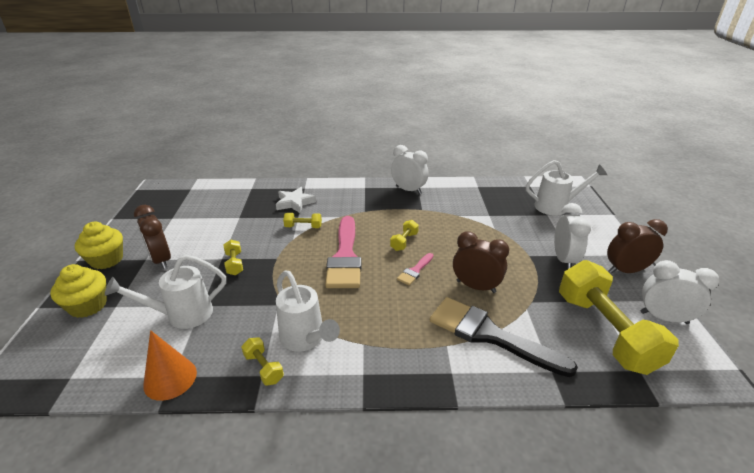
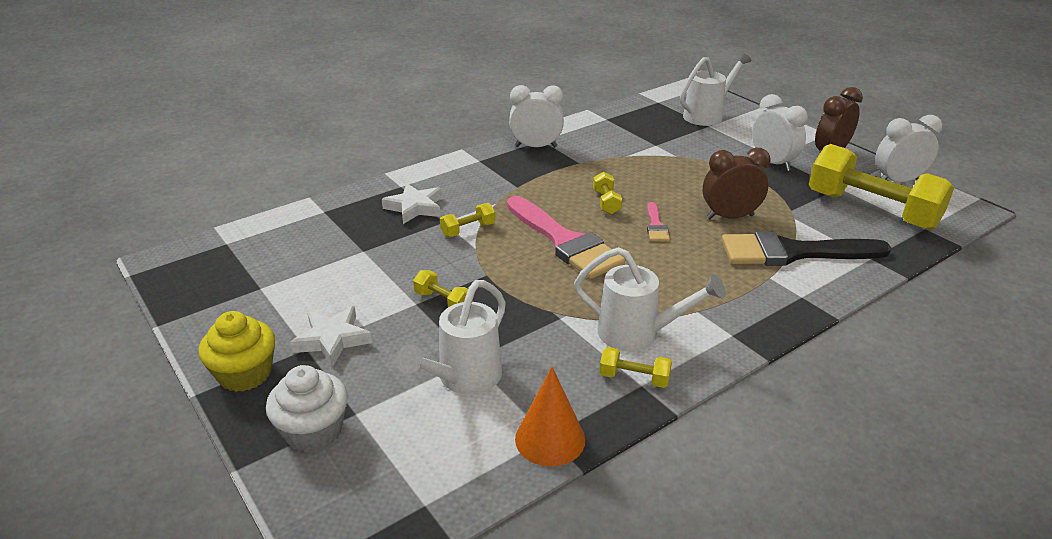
camera: 35 degrees left, 0 degrees up
yellow cupcake [50,264,107,318] -> white cupcake [266,365,348,452]
brown clock [134,205,171,269] -> white star [290,306,372,367]

